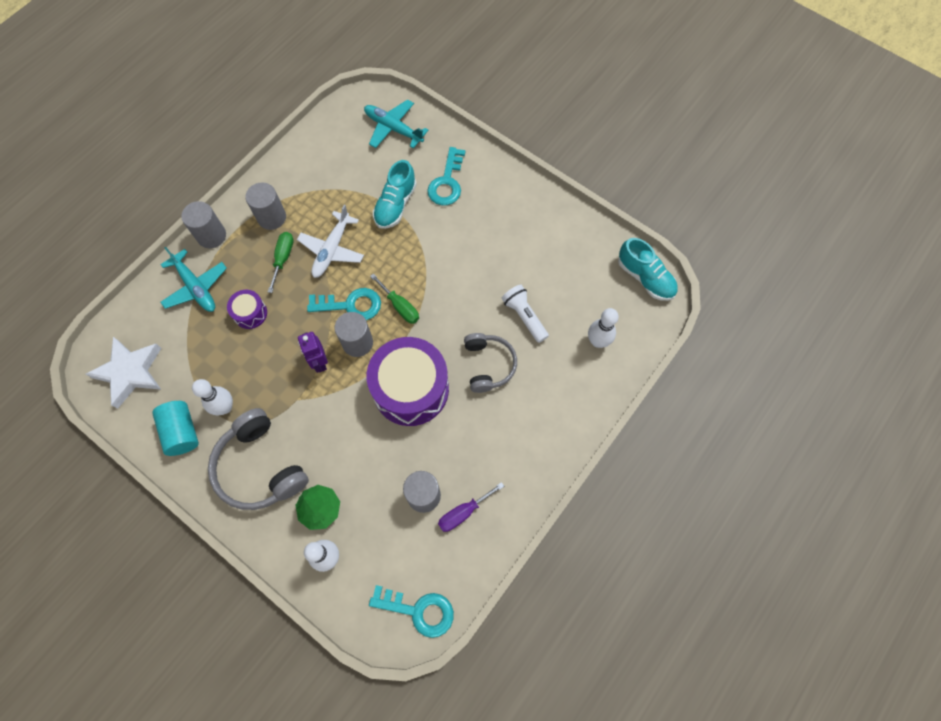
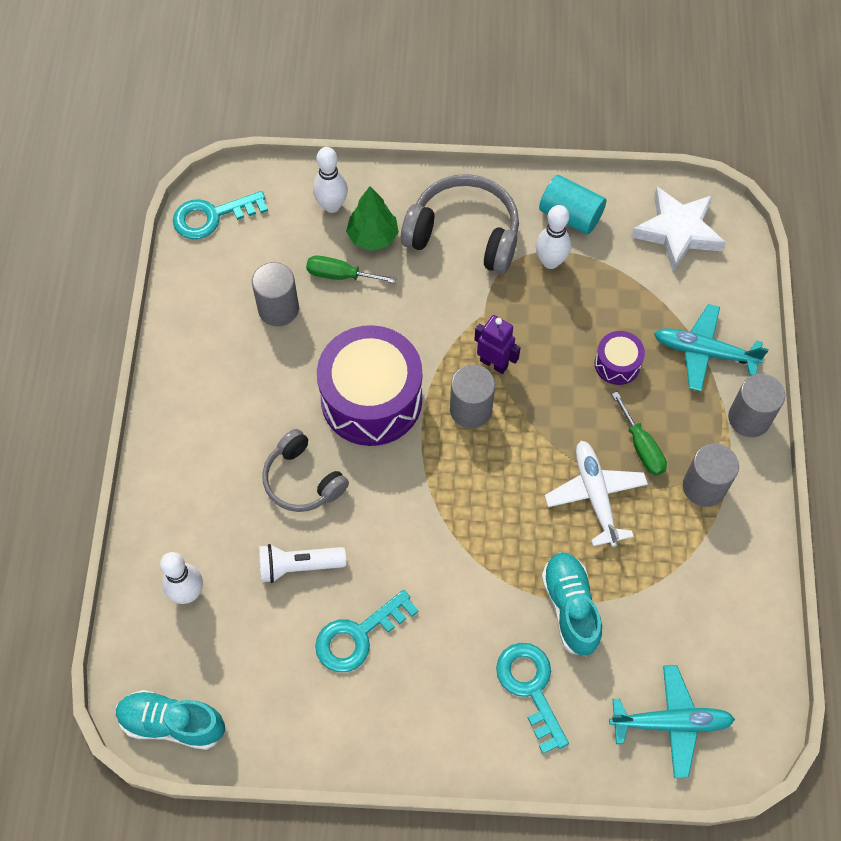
camera: 145 degrees right, 5 degrees down
turquoise key [307,288,381,320] -> turquoise key moved to [315,590,418,672]
green screwdriver [370,274,419,324] -> green screwdriver moved to [306,255,397,283]
purple screwdriver [438,482,504,532] -> none
white flashlight [502,285,549,343] -> white flashlight turned 150 degrees clockwise [259,544,346,583]

